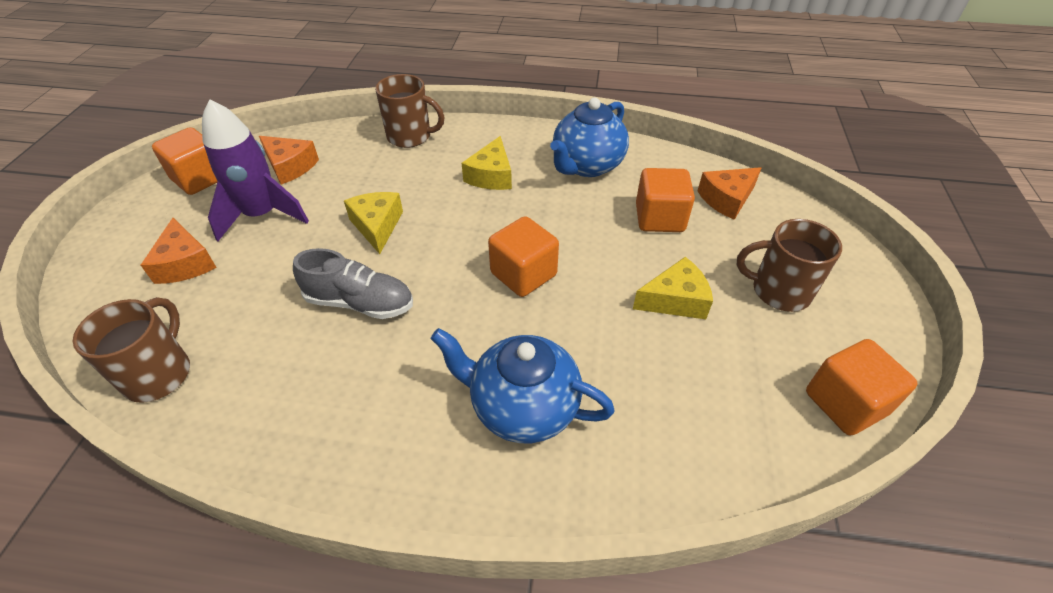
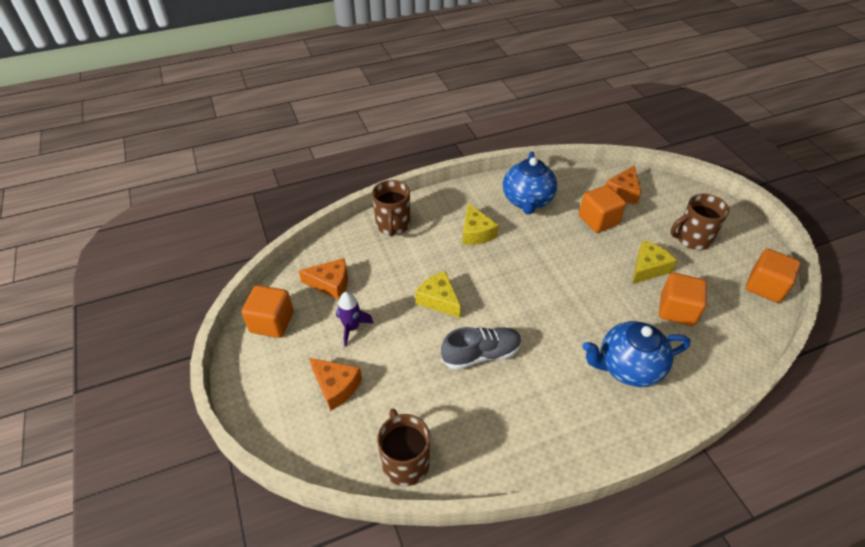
camera: 30 degrees left, 0 degrees up
purple rocket [202,99,309,241] -> purple rocket [336,292,374,346], size x0.57
brown mug [375,74,444,148] -> brown mug turned 105 degrees clockwise [372,180,410,236]
orange cube [488,216,559,297] -> orange cube moved to [659,273,707,326]

